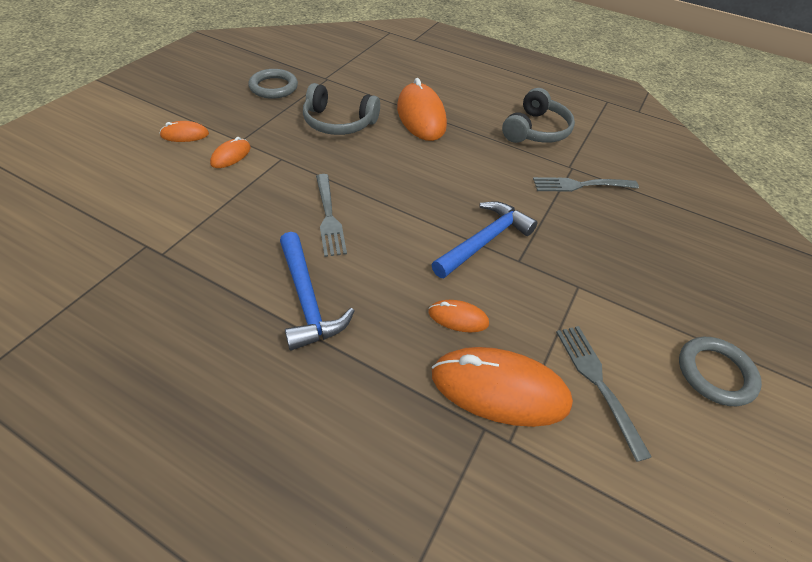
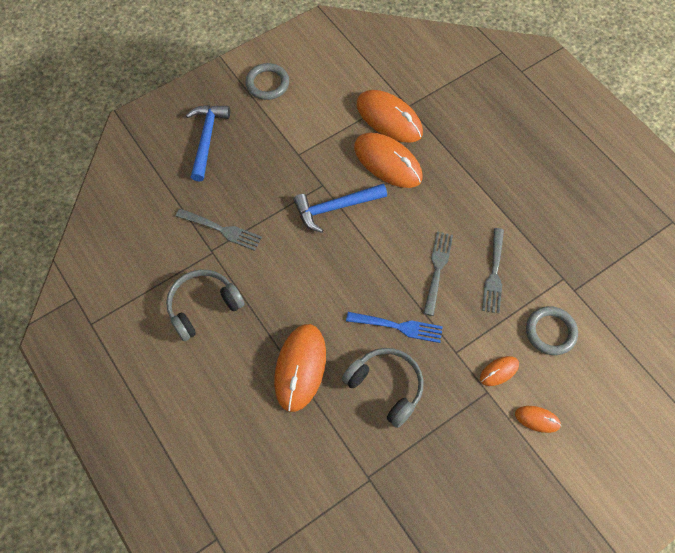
camera: 150 degrees left, 15 degrees up
grey ring [248,69,298,99] -> grey ring moved to [526,306,578,355]
blue hammer [280,232,354,351] -> blue hammer moved to [186,105,230,181]
orange mouse [428,300,489,333] -> orange mouse [354,133,422,188], size x2.06
grey fork [556,326,652,462] -> grey fork moved to [482,228,504,313]
none -> blue fork [346,312,443,343]

